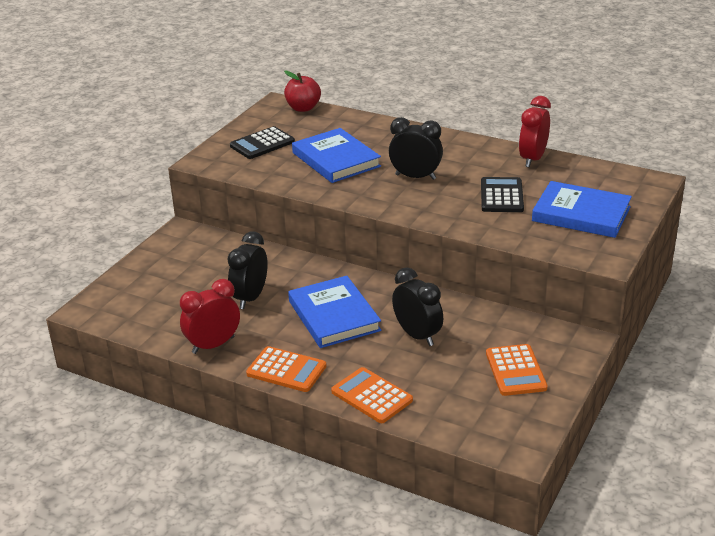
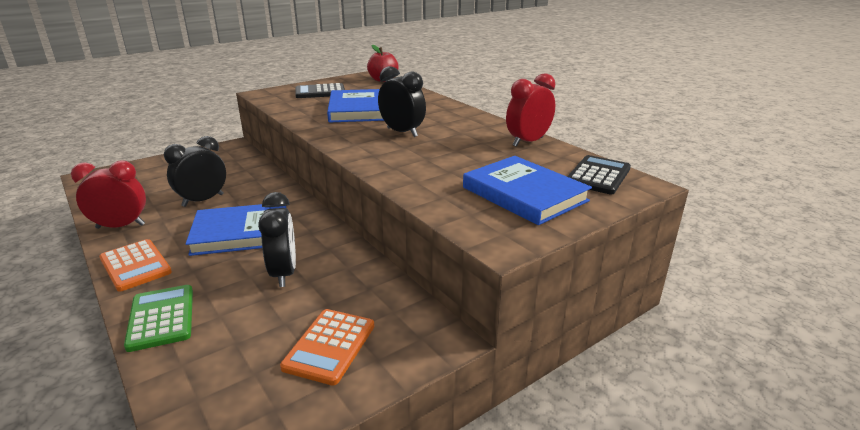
camera: 25 degrees right, 5 degrees down
blue book [288,276,381,348] -> blue book turned 75 degrees clockwise [186,204,287,256]
orange calculator [331,367,413,423] -> green calculator [124,285,193,352]
black calculator [481,177,524,212] -> black calculator moved to [567,155,631,194]

